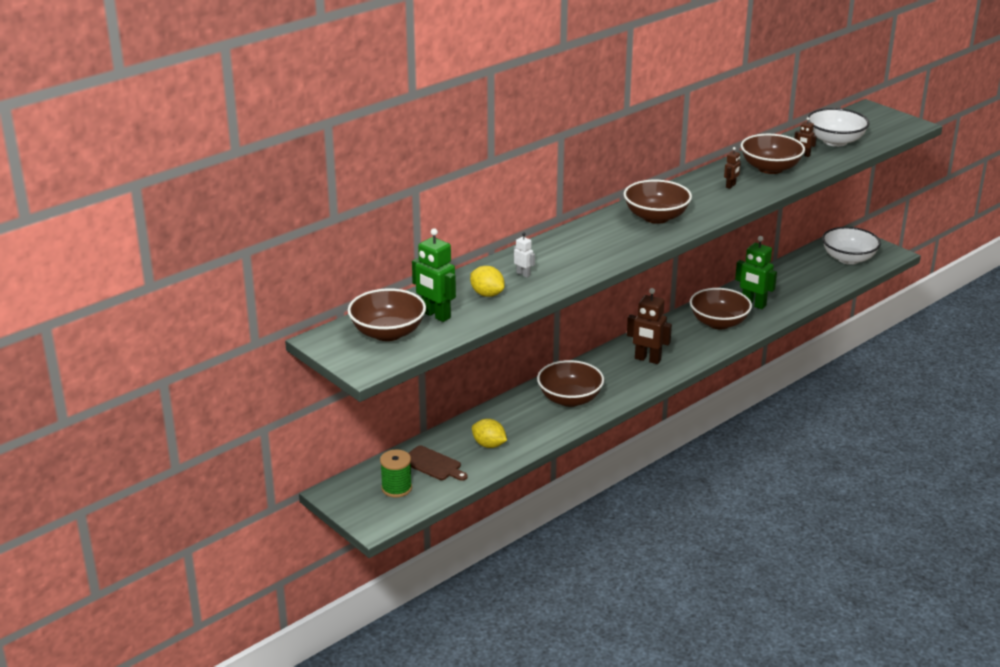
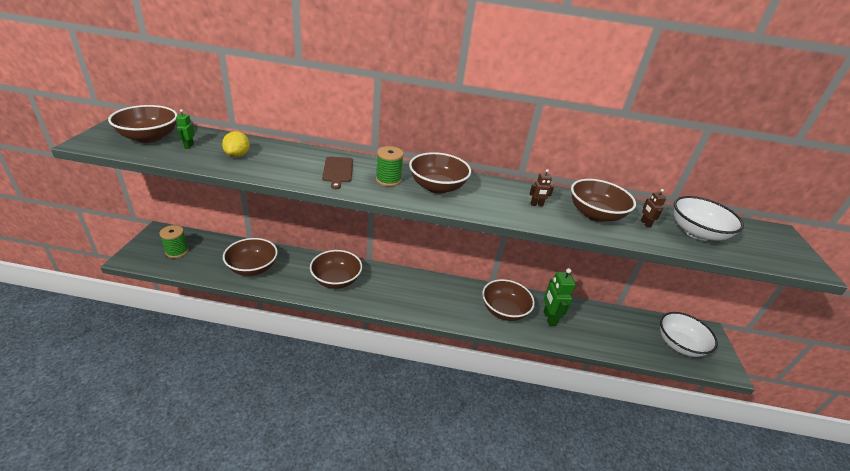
camera: 45 degrees right, 5 degrees up
brown cutting board [409,445,468,481] -> brown cutting board moved to [322,157,353,189]
green robot [412,228,456,322] -> green robot [176,109,195,149], size x0.51
yellow lemon [472,419,507,448] -> brown bowl [223,238,278,276]
white robot [514,233,535,278] -> none
brown robot [627,288,672,364] -> none
none -> green spool [376,146,404,186]

